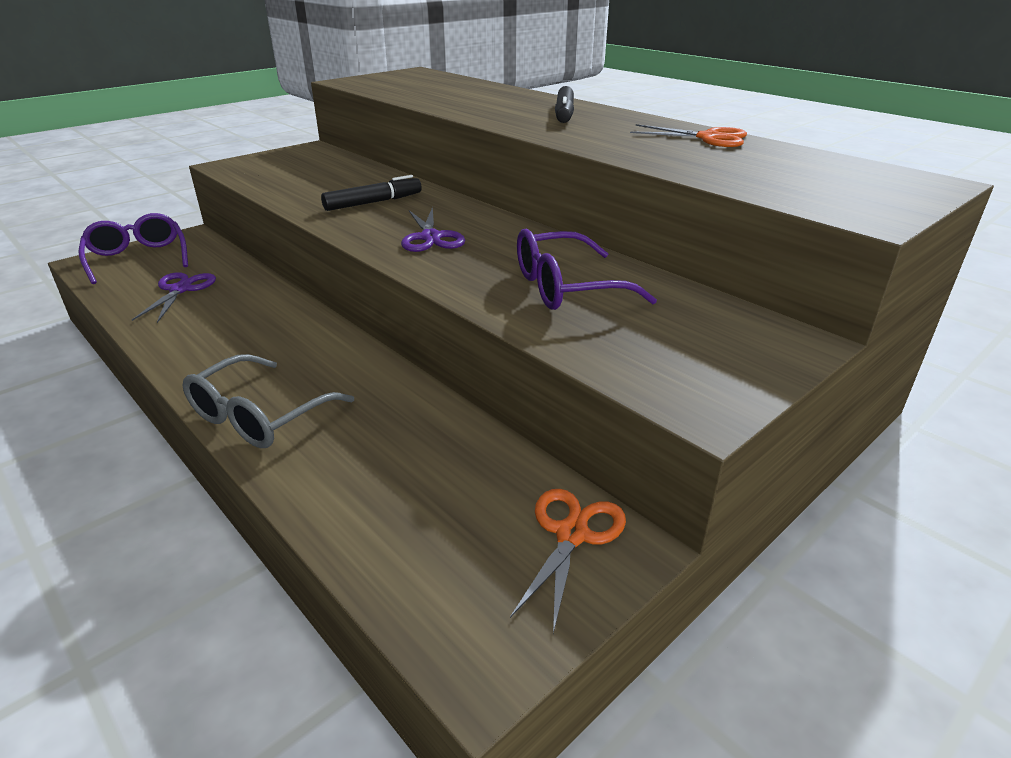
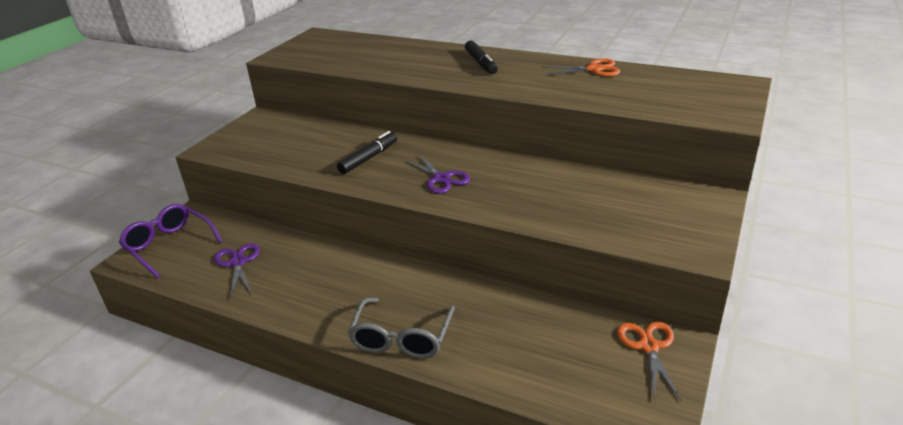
camera: 20 degrees left, 0 degrees up
purple glasses [517,229,657,310] -> none

